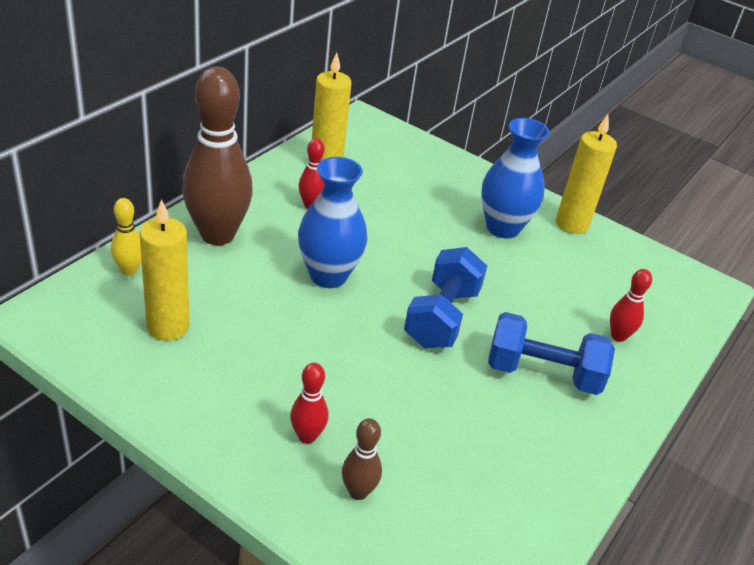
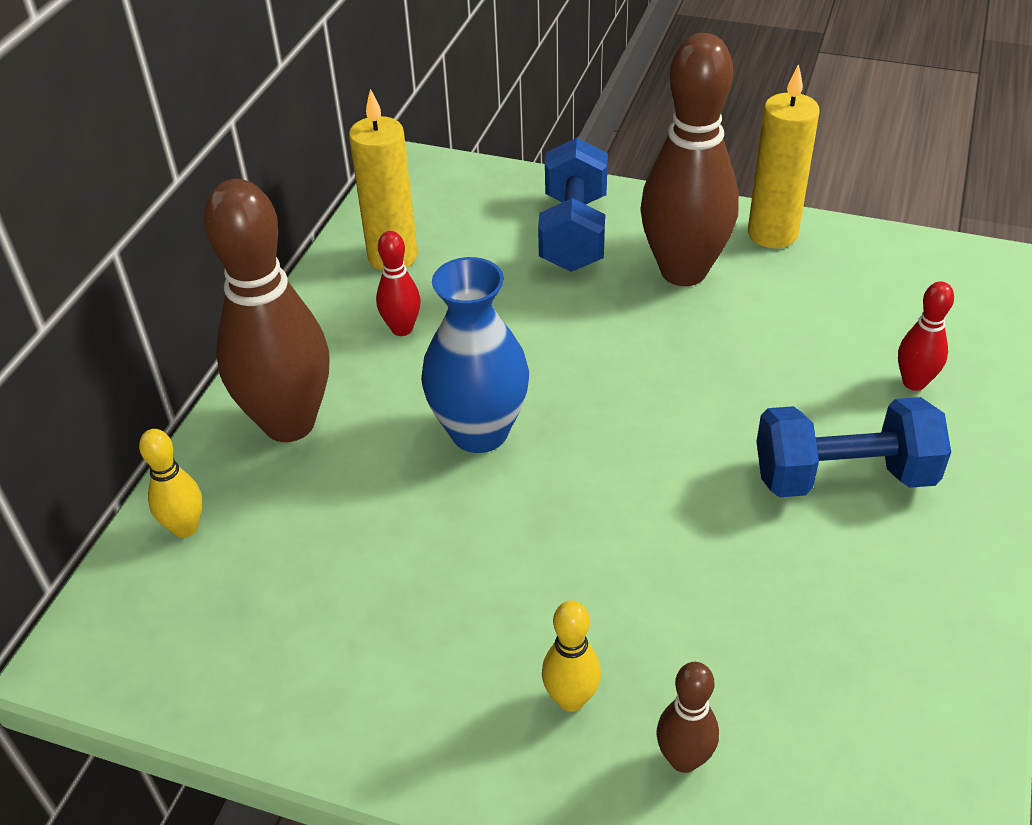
camera: 10 degrees left, 5 degrees up
yellow candle [140,199,190,341] -> none
red bowling pin [290,363,328,444] -> yellow bowling pin [542,600,601,712]
blue dumbbell [404,247,487,349] -> blue dumbbell moved to [538,138,608,272]
blue vase [481,118,549,239] -> brown bowling pin [640,33,739,286]

